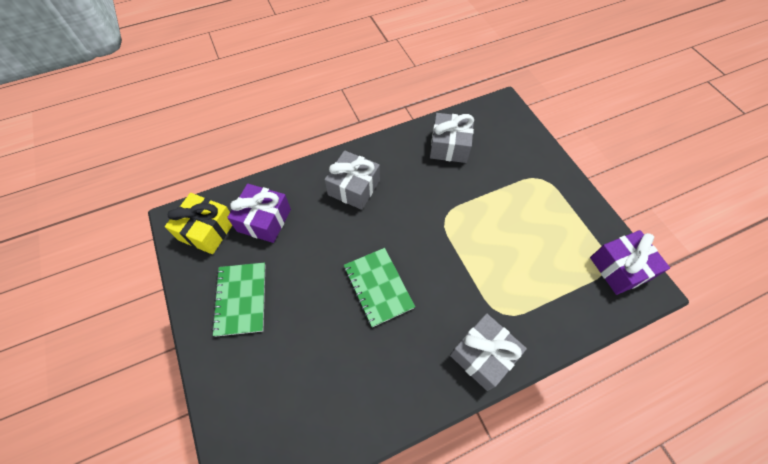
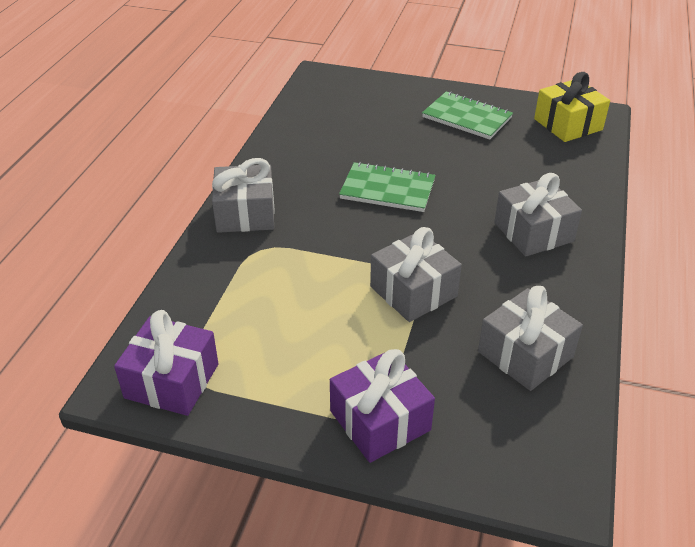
camera: 130 degrees right, 20 degrees down
purple gift [227,184,291,243] -> purple gift moved to [330,349,435,463]
none -> grey gift [370,227,462,322]

